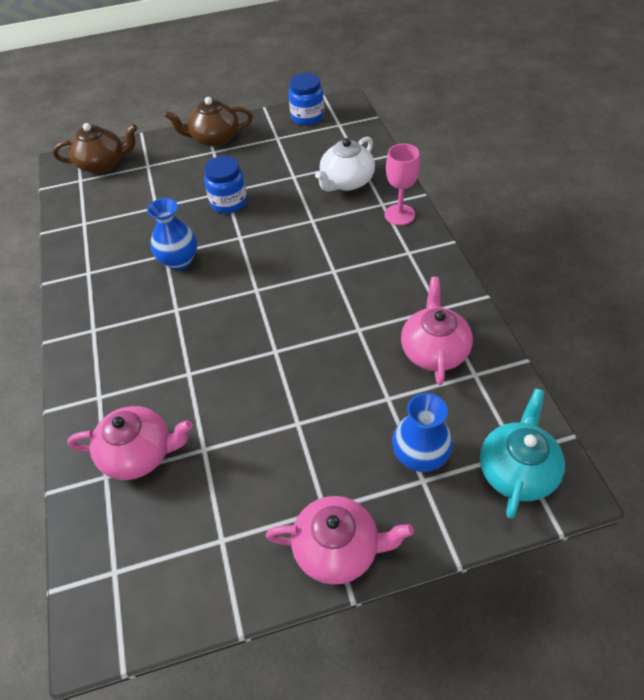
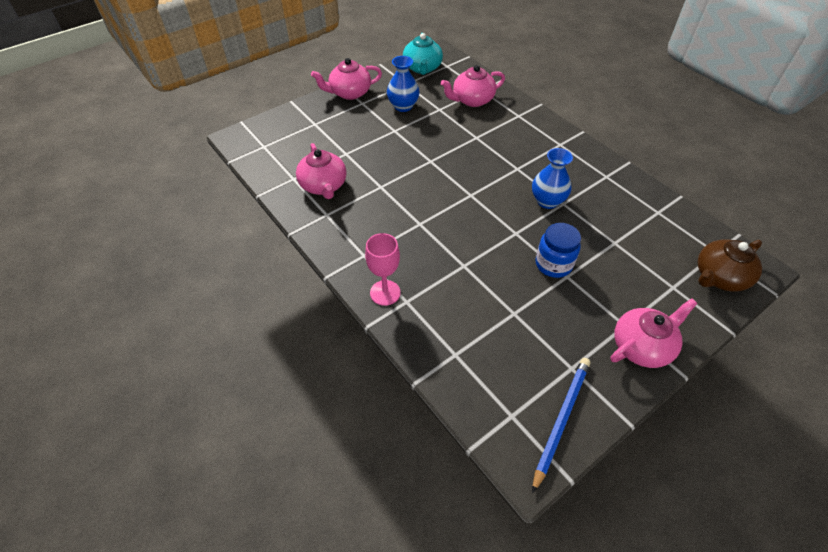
camera: 155 degrees right, 0 degrees up
brown teapot [165,97,253,147] -> pink teapot [610,299,698,368]
blue jar [289,73,324,125] -> blue pencil [532,358,590,493]
white teapot [315,136,375,192] -> none
blue vase [392,393,453,472] -> blue vase moved to [387,56,420,112]
turquoise teapot [480,388,565,519] -> turquoise teapot moved to [403,33,443,75]

